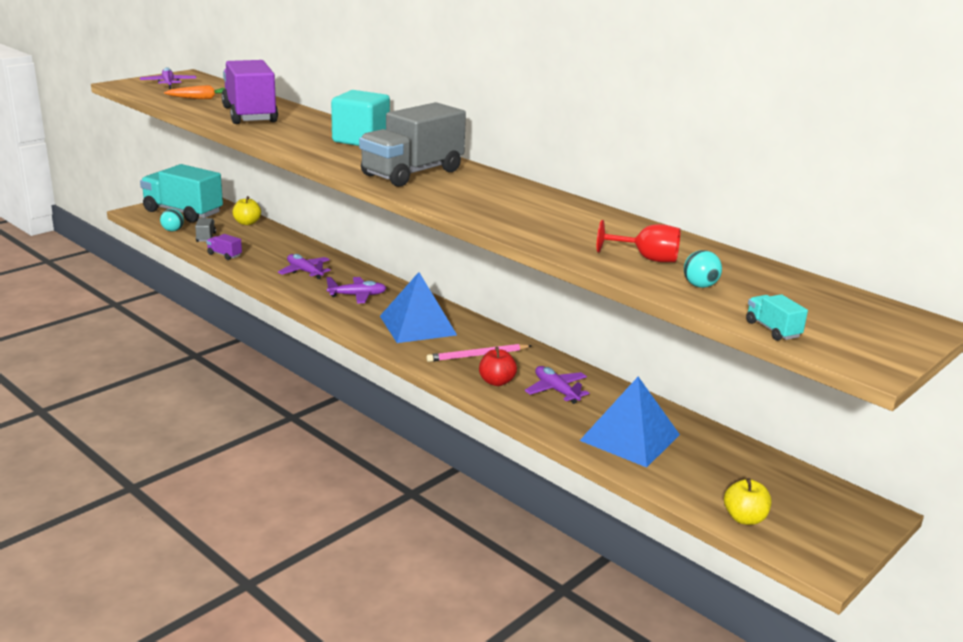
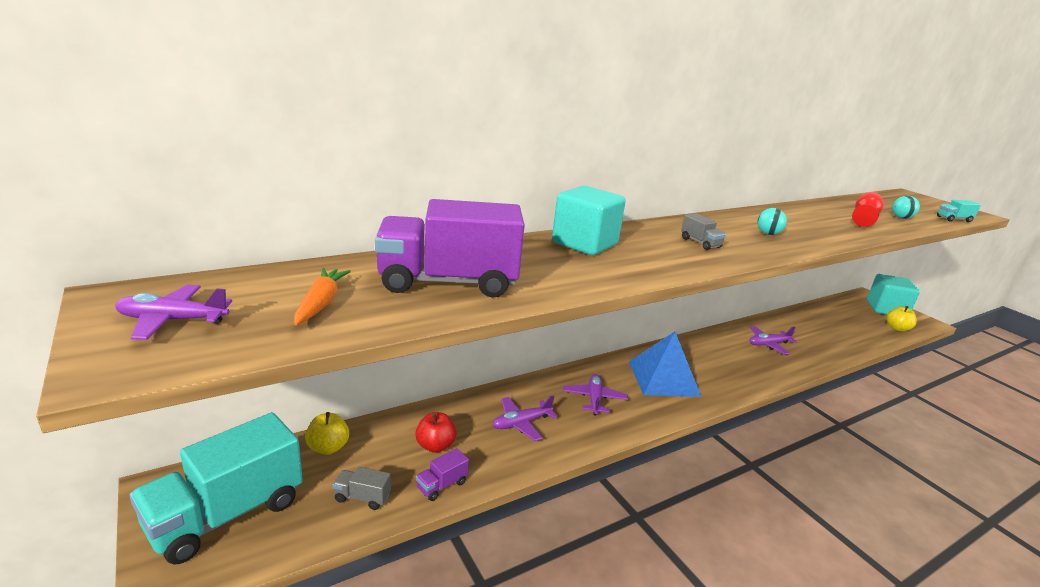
camera: 75 degrees left, 0 degrees up
turquoise ball [160,209,184,231] -> turquoise ball moved to [757,208,787,235]
grey truck [359,102,466,187] -> grey truck [681,213,726,250], size x0.40
pink pencil [426,344,532,362] -> none
red apple [479,347,517,386] -> red apple moved to [415,412,457,453]
blue pyramid [579,377,680,467] -> none
none -> turquoise cube [867,274,920,315]

